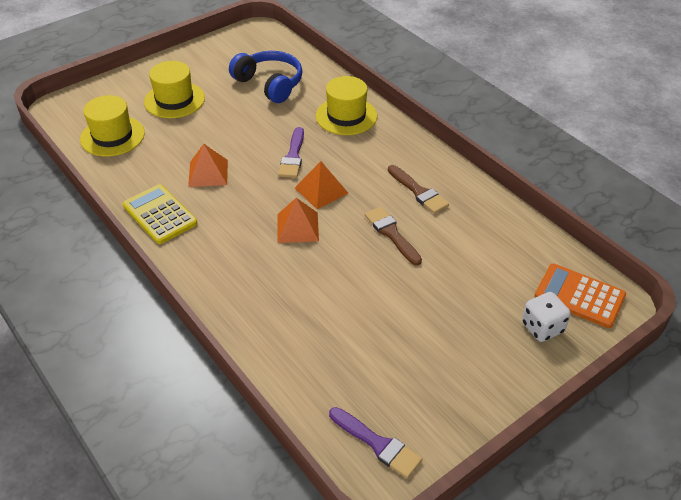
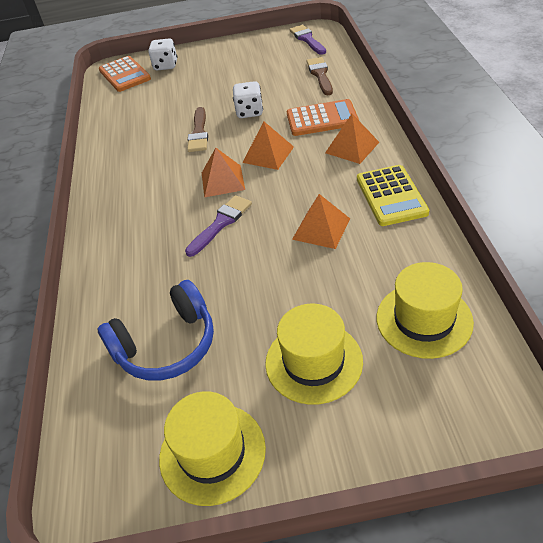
camera: 145 degrees left, 0 degrees up
blue headphones [229,51,303,103] -> blue headphones turned 105 degrees counterclockwise [97,280,214,380]
yellow hat [316,76,377,135] -> yellow hat moved to [159,391,266,506]
brown brush [388,165,449,214] -> brown brush moved to [307,57,333,95]
none -> white dice [233,81,263,118]
none -> orange calculator [287,99,359,136]
none -> orange pyramid [325,114,379,164]

